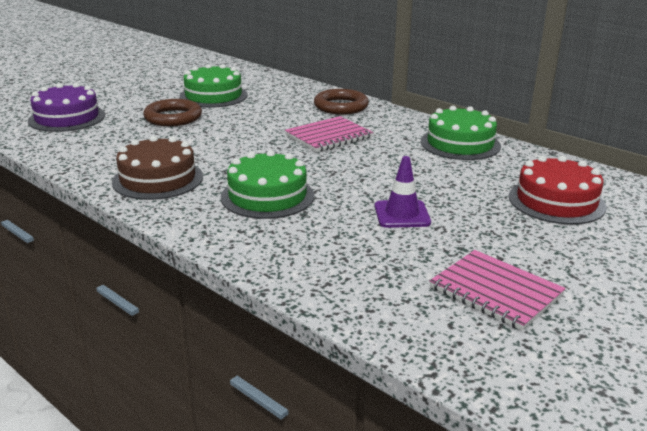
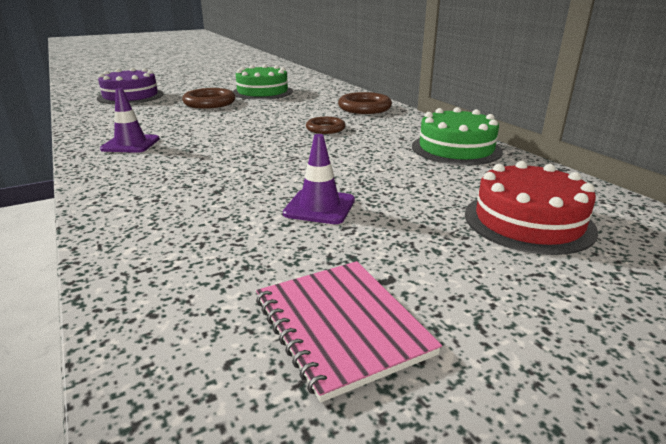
camera: 20 degrees right, 0 degrees up
brown cake [112,136,203,200] -> purple traffic cone [100,88,160,153]
green cake [221,150,314,219] -> none
pink notebook [285,116,373,152] -> brown ring [306,117,346,134]

